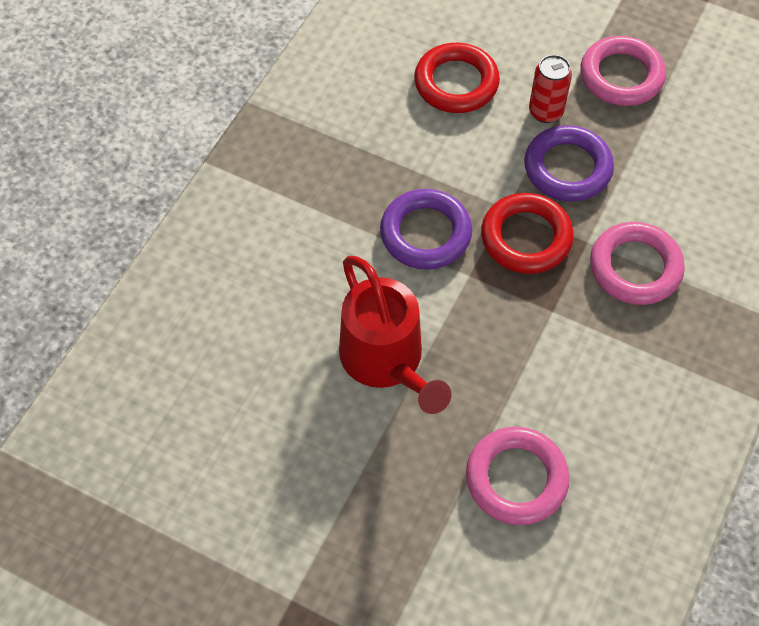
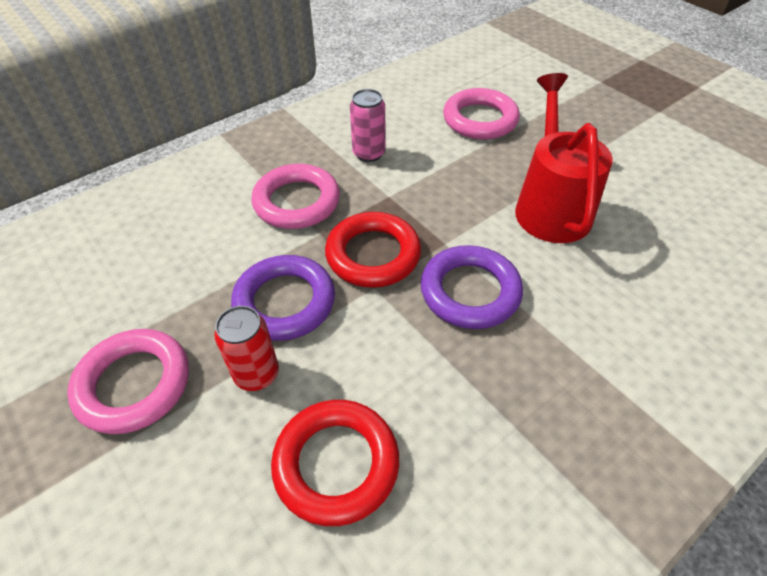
camera: 155 degrees left, 10 degrees down
none -> pink can [350,89,385,162]

